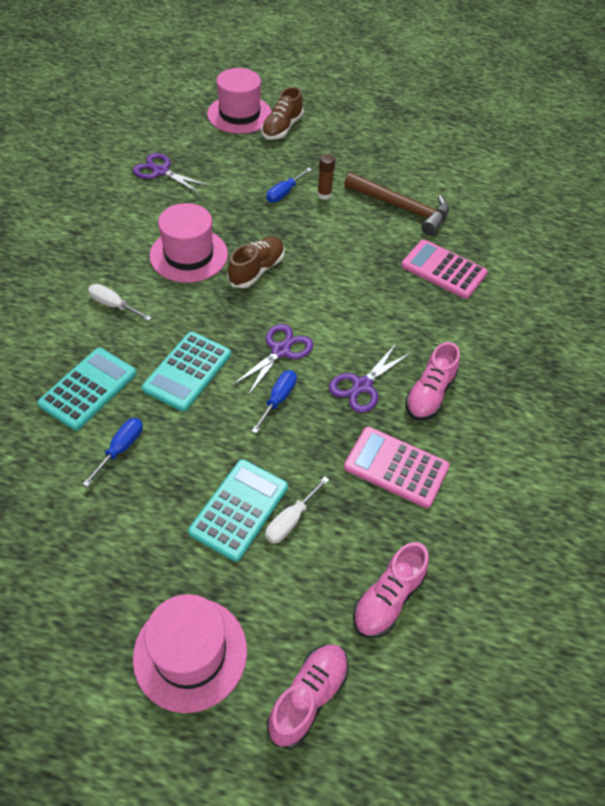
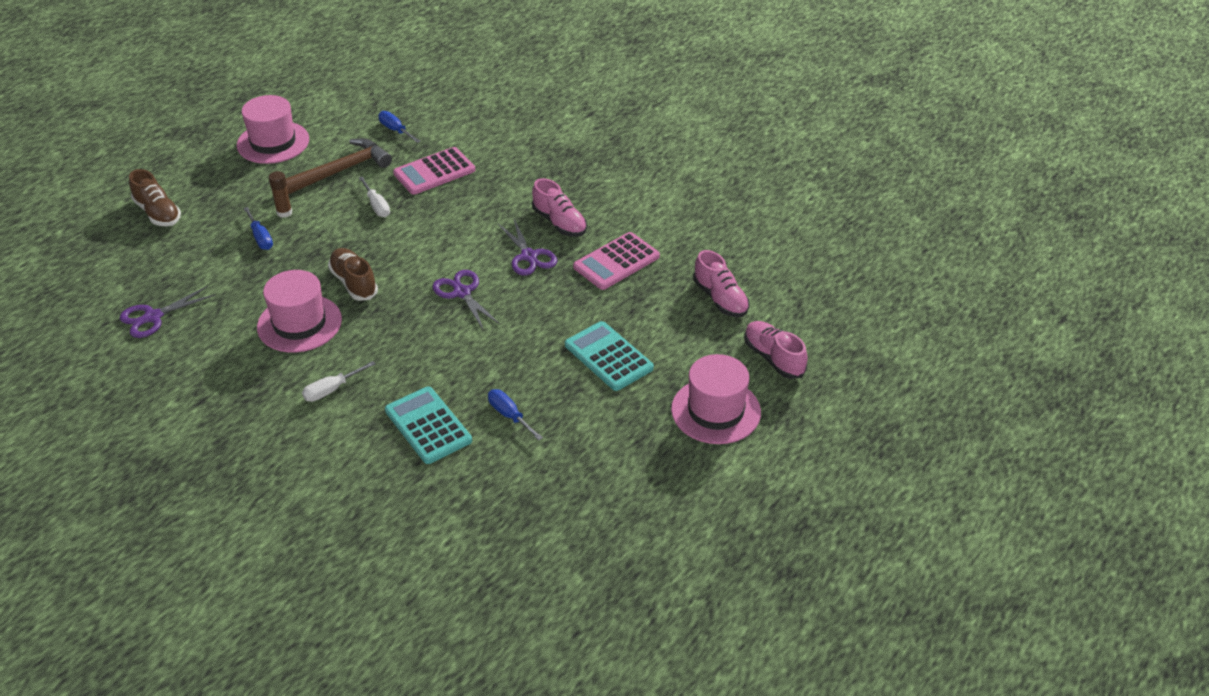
camera: 65 degrees left, 10 degrees down
turquoise calculator [142,332,231,412] -> none
pink hat [207,68,272,134] -> pink hat moved to [237,95,309,164]
blue screwdriver [252,370,297,434] -> blue screwdriver moved to [378,111,421,143]
white screwdriver [265,477,329,544] -> white screwdriver moved to [359,176,390,217]

